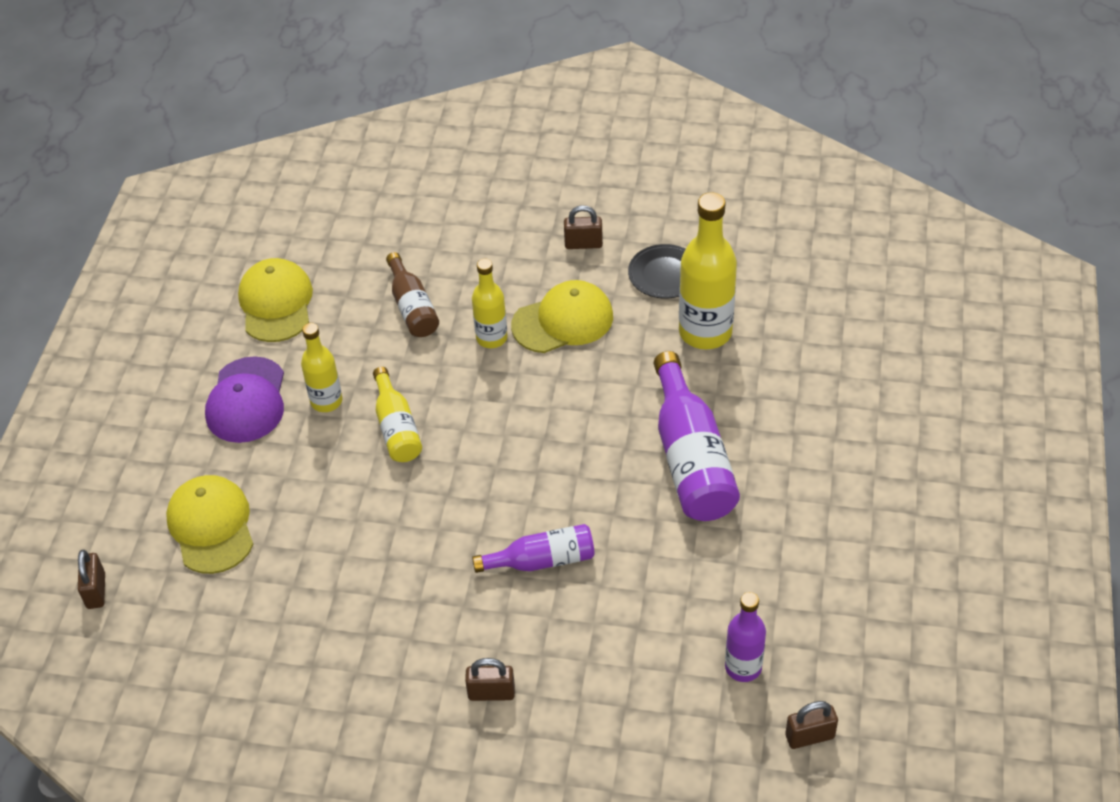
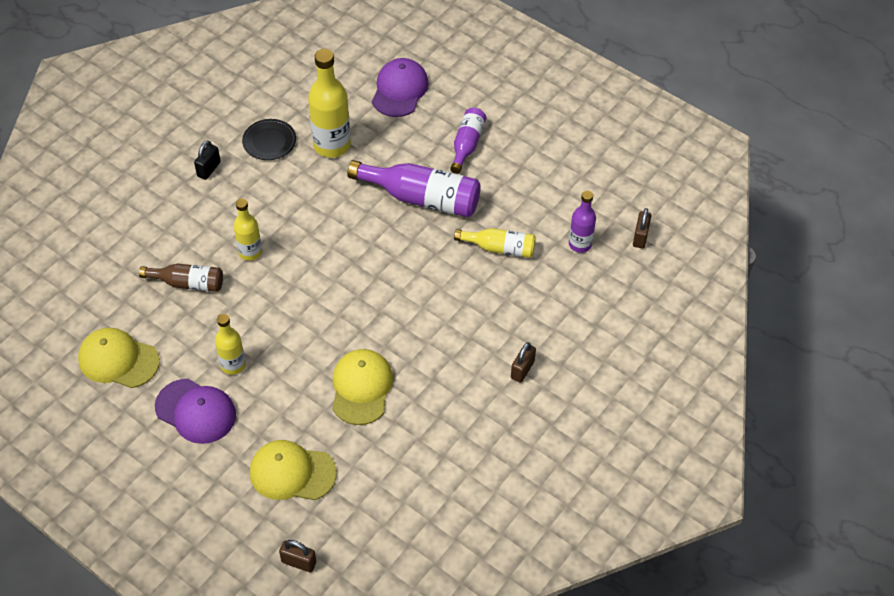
camera: 65 degrees left, 5 degrees up
yellow bottle [373,367,422,462] -> yellow bottle moved to [454,228,536,258]
purple bottle [472,524,595,573] -> purple bottle moved to [450,108,486,174]
yellow cap [511,280,613,353] -> yellow cap moved to [333,349,393,425]
brown padlock [564,205,603,249] -> black padlock [194,140,221,180]
none -> purple cap [372,58,429,117]

